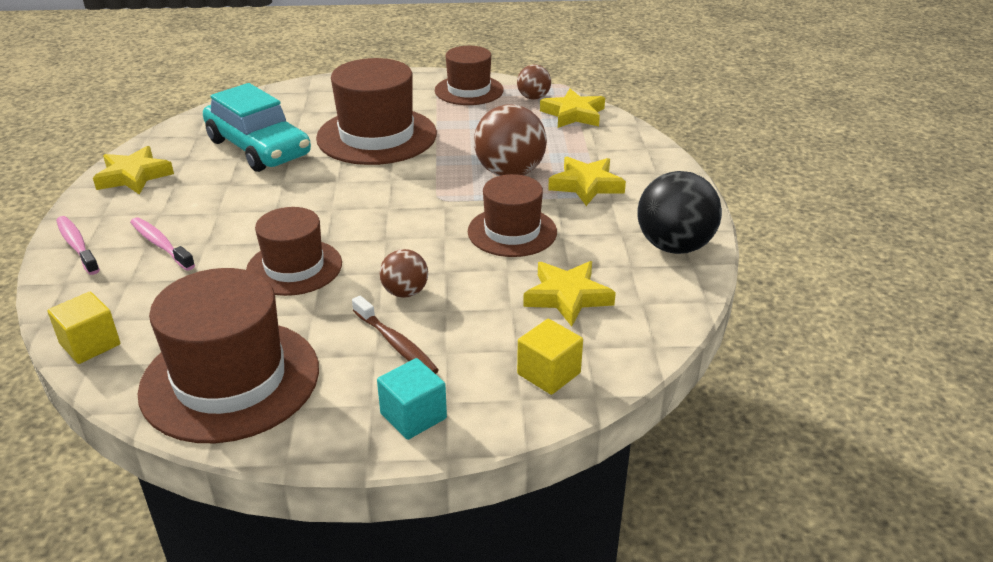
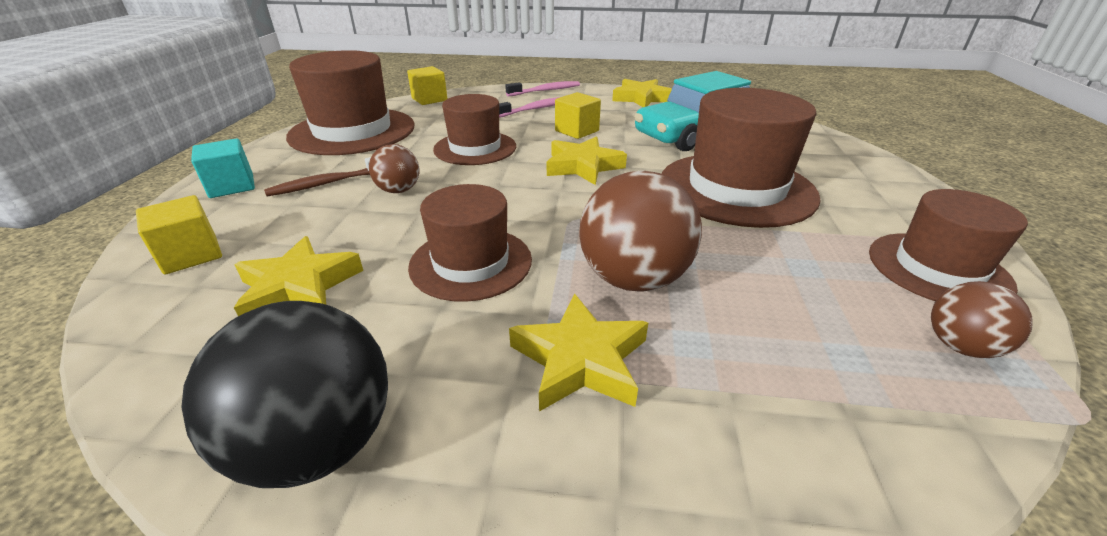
camera: 100 degrees right, 0 degrees up
yellow star [540,89,605,128] -> yellow star moved to [547,137,627,185]
none -> yellow cube [555,92,601,139]

